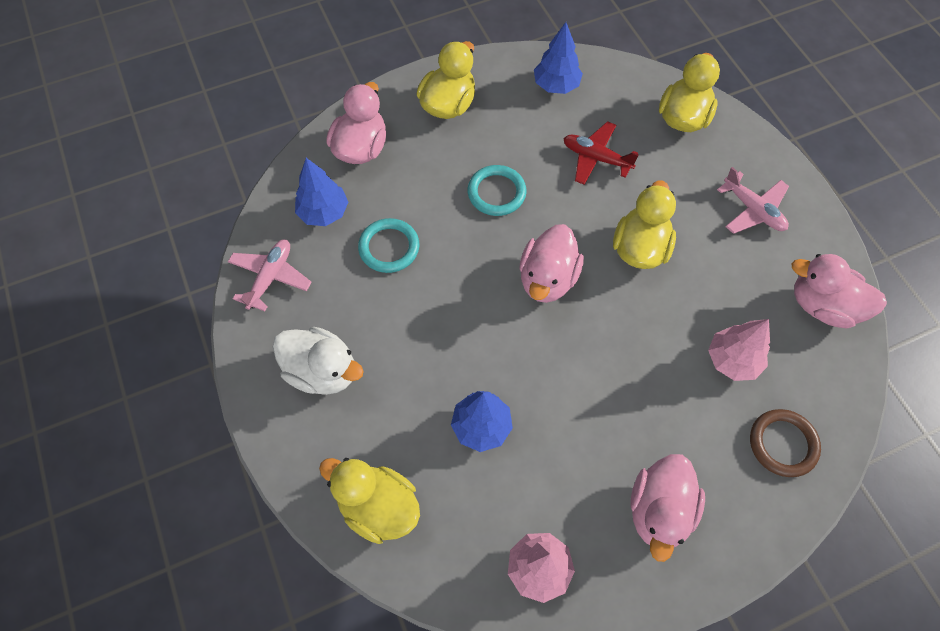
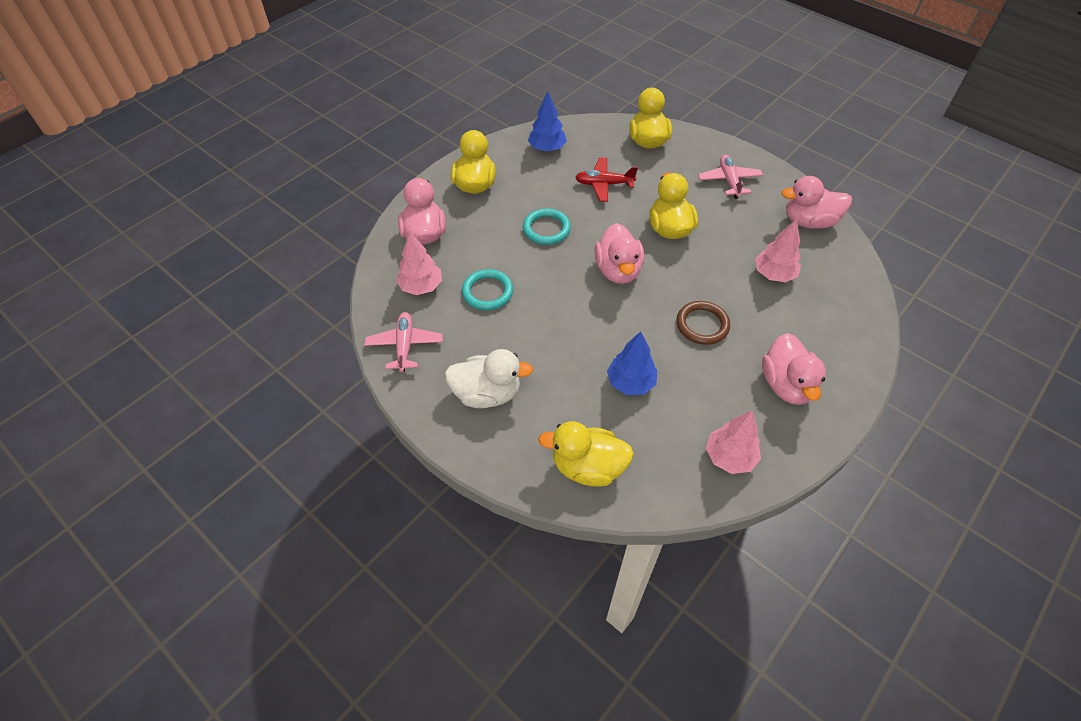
camera: 25 degrees left, 10 degrees down
blue tree [295,158,348,226] -> pink tree [396,232,442,295]
pink plane [717,167,789,234] -> pink plane turned 120 degrees counterclockwise [698,155,763,199]
brown ring [750,409,821,477] -> brown ring moved to [677,301,730,345]

